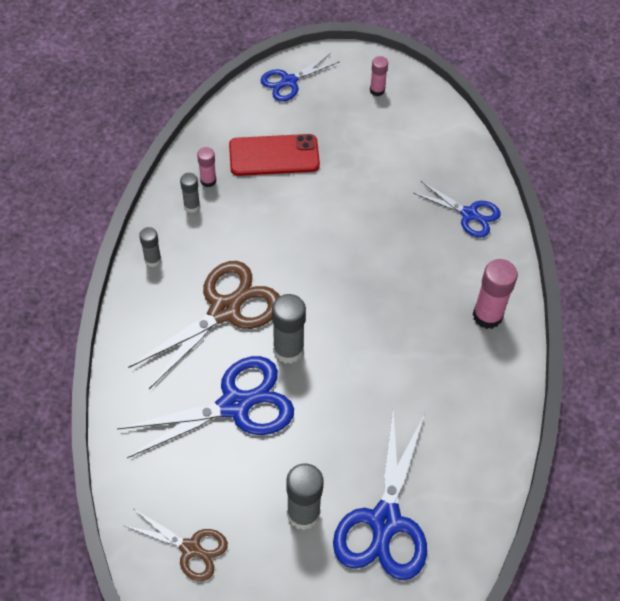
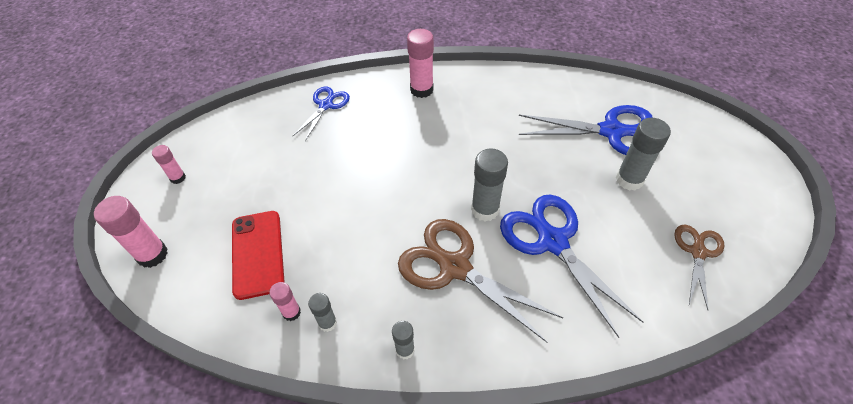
camera: 95 degrees left, 5 degrees down
blue scissors [261,53,340,102] -> pink glue stick [94,196,168,268]

